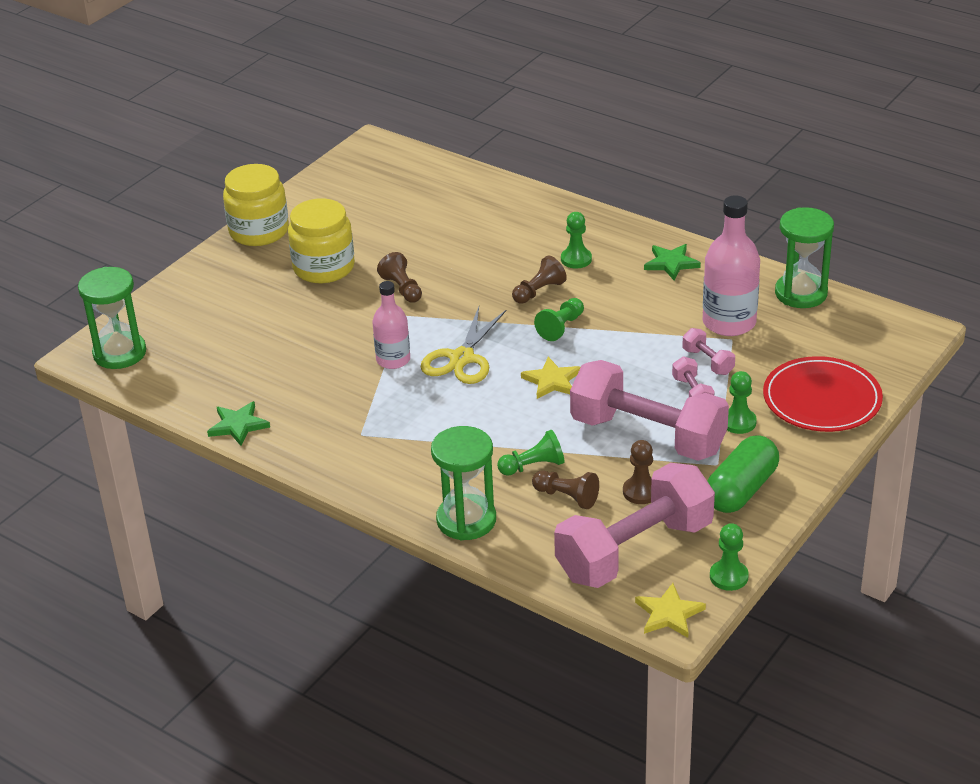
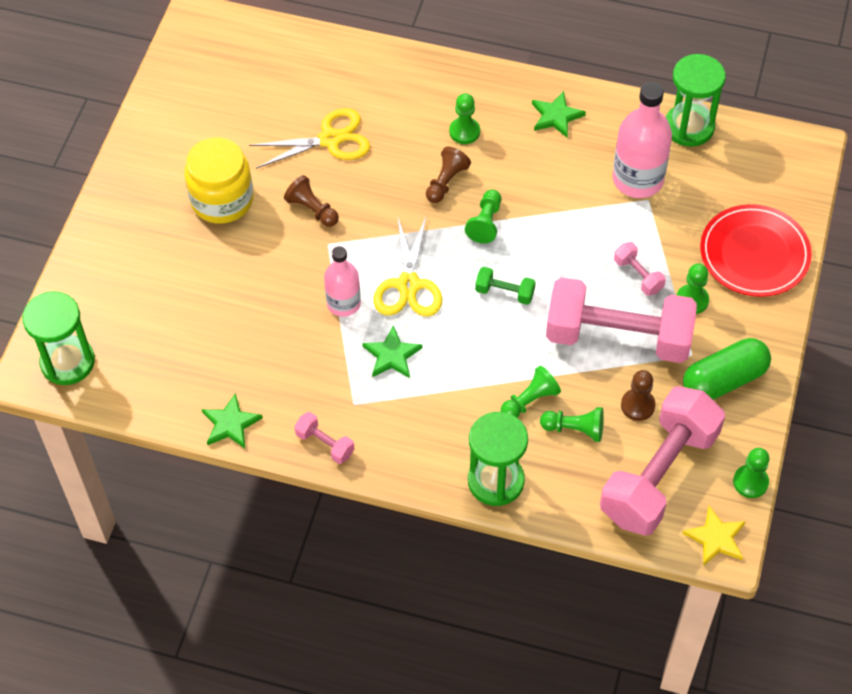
camera: 20 degrees left, 20 degrees up
yellow jar [223,164,289,246] -> none
yellow star [521,357,581,399] -> green dumbbell [475,267,536,305]
brown pawn [532,470,599,509] -> green pawn [540,407,604,442]
pink dumbbell [682,328,735,375] -> pink dumbbell moved to [294,412,354,464]
green capsule [707,435,779,513] -> green capsule turned 45 degrees clockwise [683,338,771,400]
none -> yellow scissors [249,108,370,169]
none -> green star [362,326,423,378]

